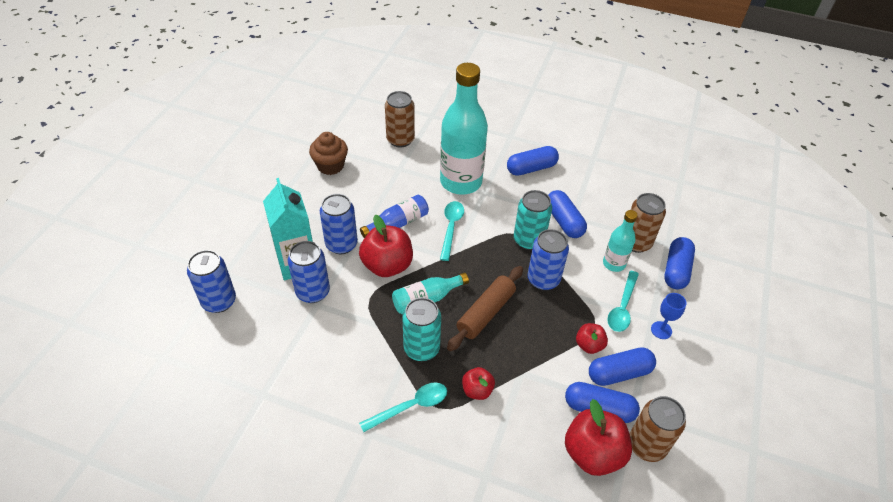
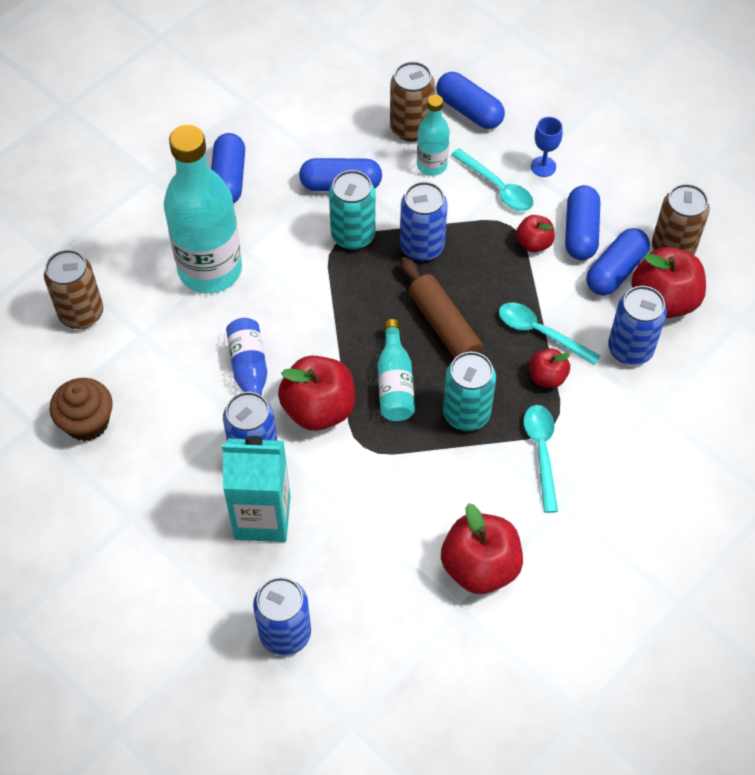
camera: 65 degrees left, 10 degrees up
blue can [288,241,330,303] -> blue can moved to [608,286,667,365]
turquoise spoon [440,201,464,261] -> turquoise spoon moved to [499,302,601,365]
none -> red apple [441,503,523,594]

